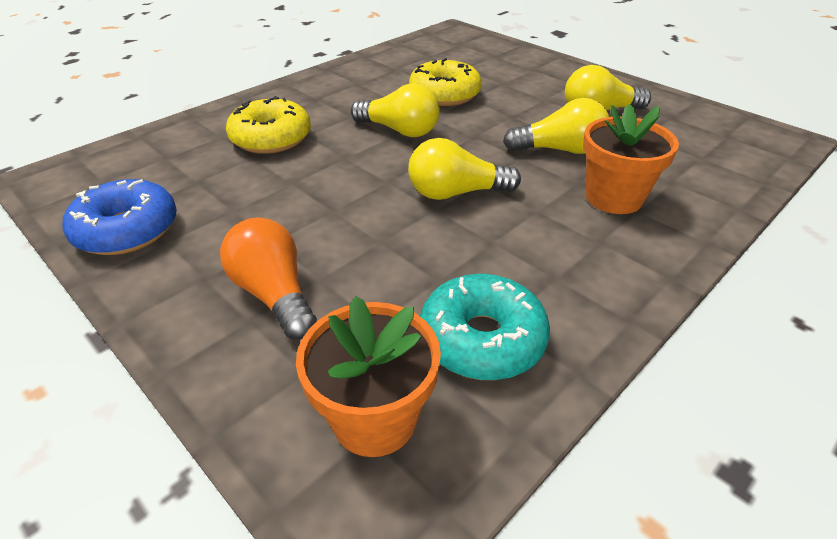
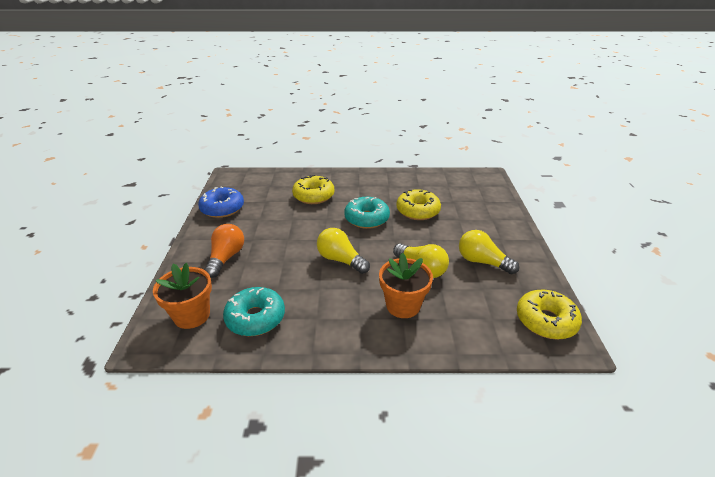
camera: 45 degrees right, 5 degrees down
yellow light bulb [351,84,440,137] -> turquoise donut [344,197,390,229]
none -> yellow donut [517,290,582,340]

